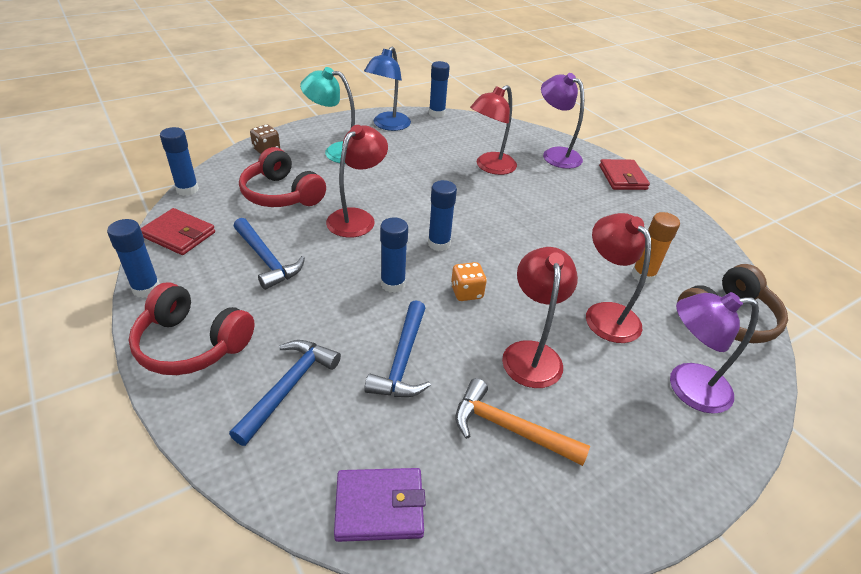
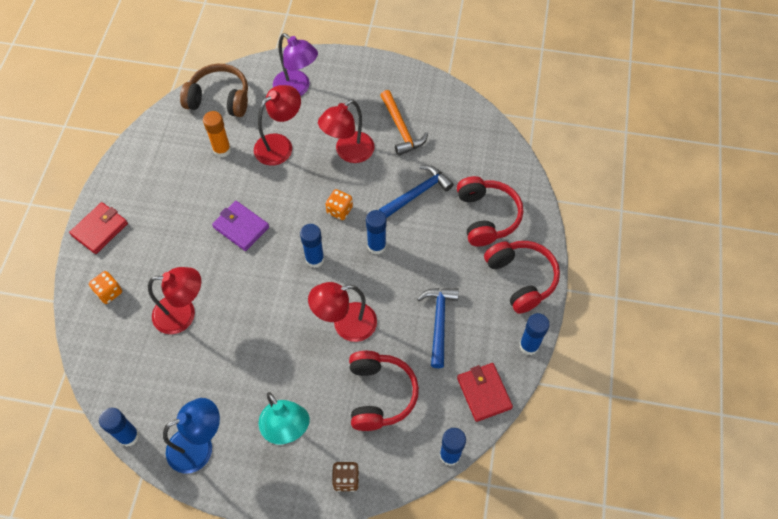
camera: 135 degrees left, 20 degrees up
blue hammer [229,340,341,446] -> red headphones [457,176,523,247]
purple wallet [334,468,426,542] -> purple wallet moved to [212,201,269,251]
purple lamp [541,73,584,169] -> orange dice [89,271,122,304]
red lamp [586,213,651,343] -> red lamp turned 150 degrees counterclockwise [254,85,301,166]

